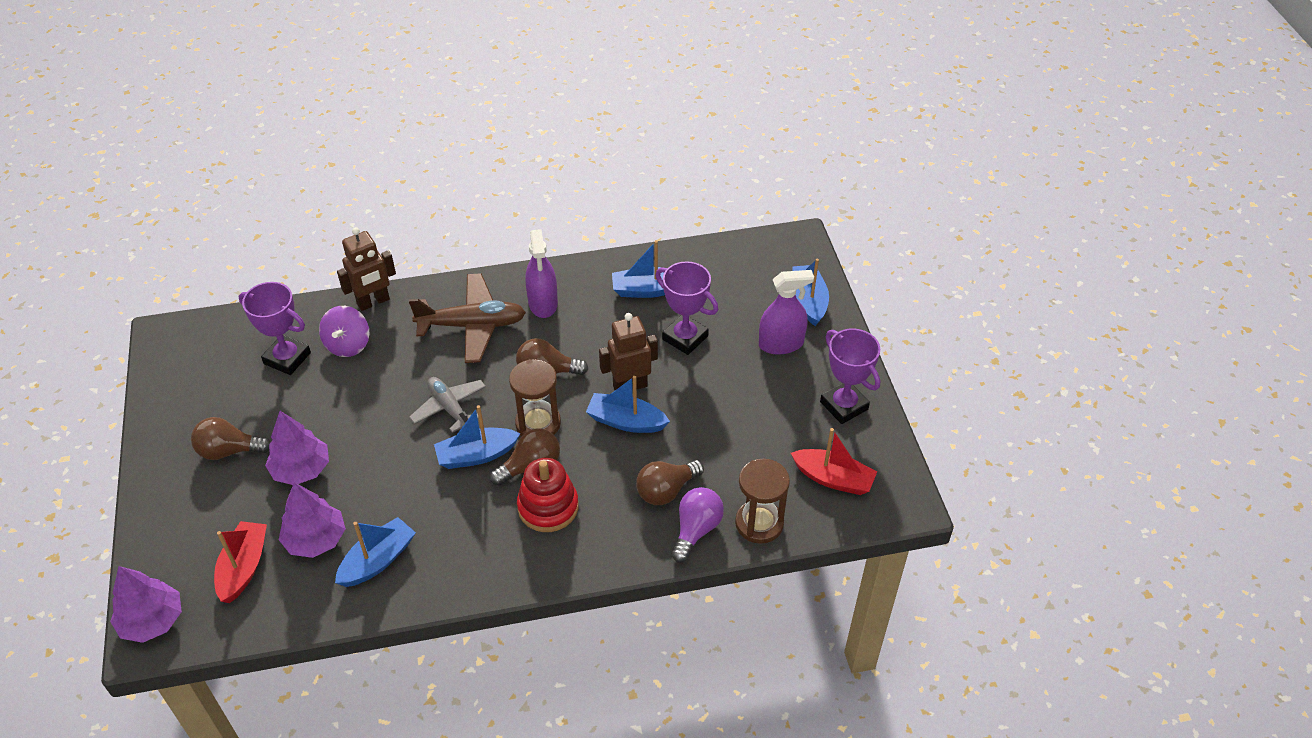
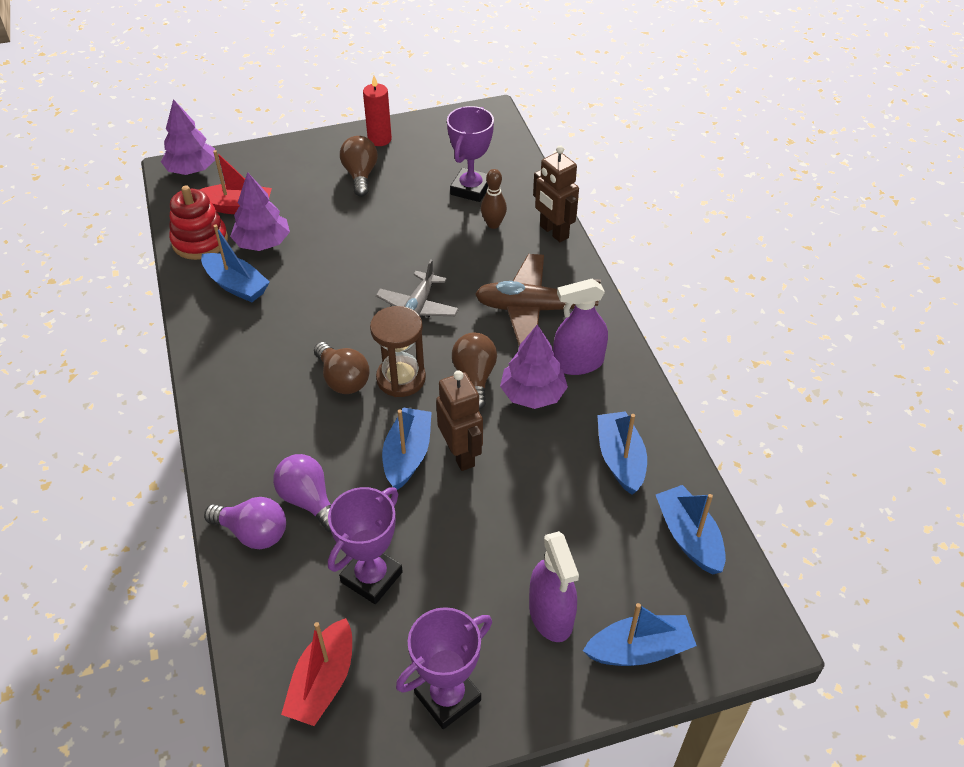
camera: 85 degrees right, 0 degrees up
purple tree [265,411,329,485] -> purple tree moved to [500,325,568,409]
purple spinning top [319,306,369,357] -> brown bowling pin [481,169,507,229]
brown plane [409,273,526,363] -> brown plane turned 105 degrees clockwise [475,254,601,345]
grey plane [409,377,486,433] -> grey plane turned 150 degrees clockwise [376,259,459,317]
blue boat [434,405,521,469] -> blue boat moved to [656,485,726,574]
red stacking toy [517,458,579,532] -> red stacking toy moved to [169,185,228,260]
brown light bulb [636,460,704,505] -> purple light bulb [273,454,331,532]
purple trophy [656,261,718,355] -> purple trophy moved to [328,487,403,604]
brown hourglass [735,459,790,544] -> none
none -> red candle [363,76,392,146]

